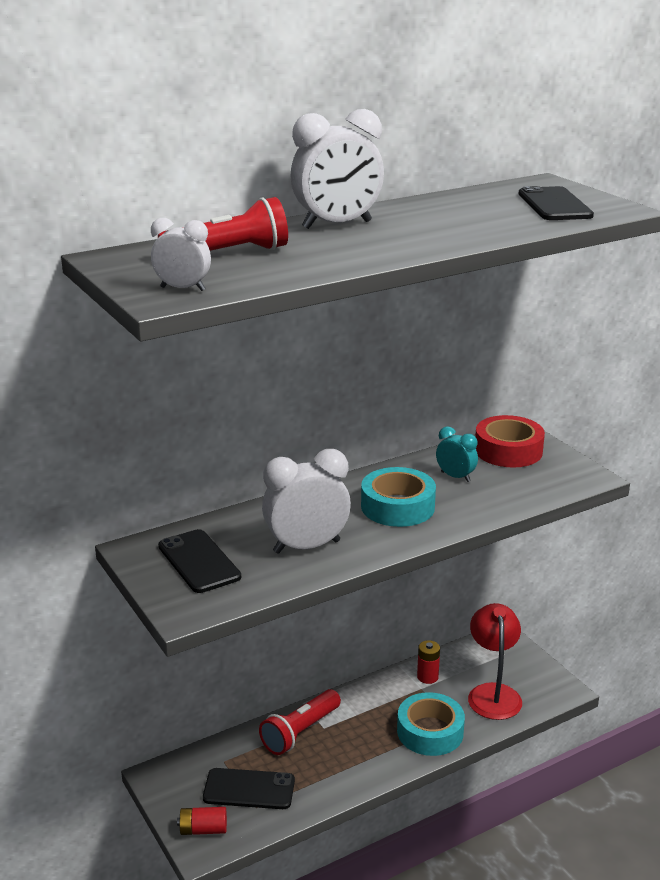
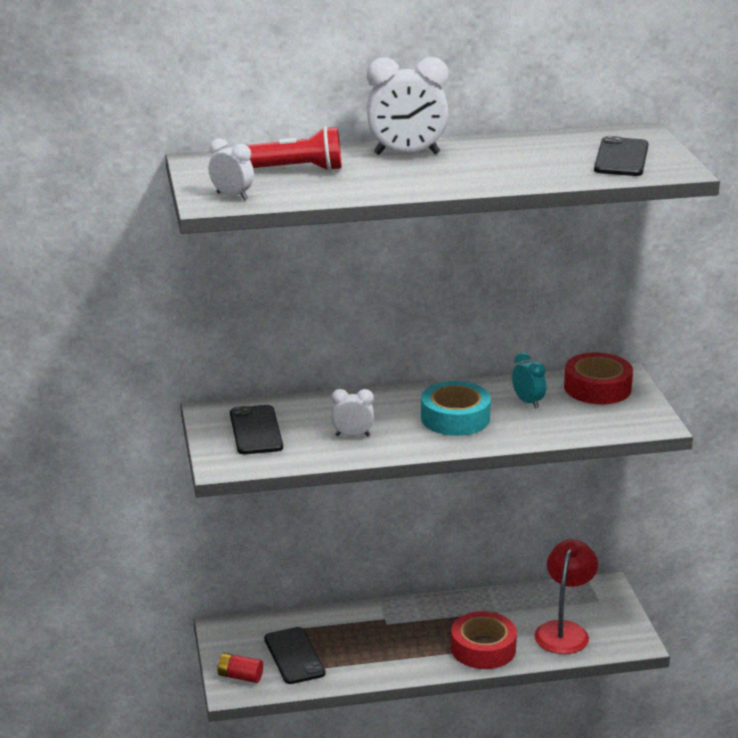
camera: 20 degrees right, 0 degrees up
black phone [203,768,295,809] -> black phone turned 45 degrees clockwise [264,627,325,684]
red flashlight [259,689,341,755] -> none
white clock [262,449,351,554] -> white clock [331,389,374,436], size x0.55
turquoise tape [397,692,465,756] -> red tape [451,611,517,669]
red battery [417,640,440,684] -> none

